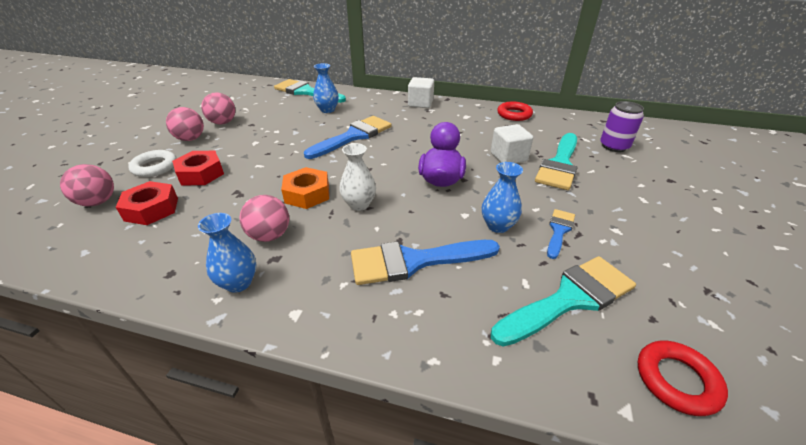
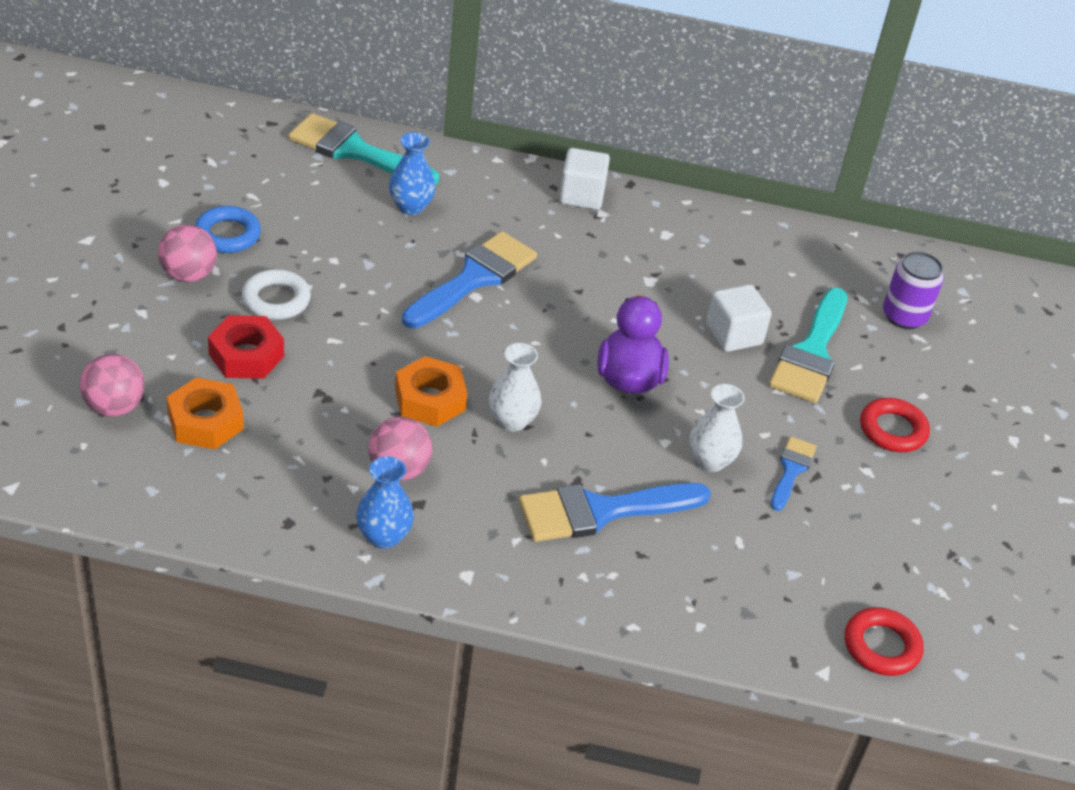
camera: 10 degrees left, 5 degrees up
red nut [116,181,178,225] -> orange nut [167,377,244,449]
white ring [128,150,177,177] -> white ring moved to [242,269,311,320]
pink ball [201,92,235,125] -> blue ring [195,206,261,253]
blue vase [482,162,523,233] -> white vase [689,384,745,472]
turquoise brush [491,256,636,347] -> none
red ring [497,101,533,121] -> red ring moved to [860,398,930,452]

